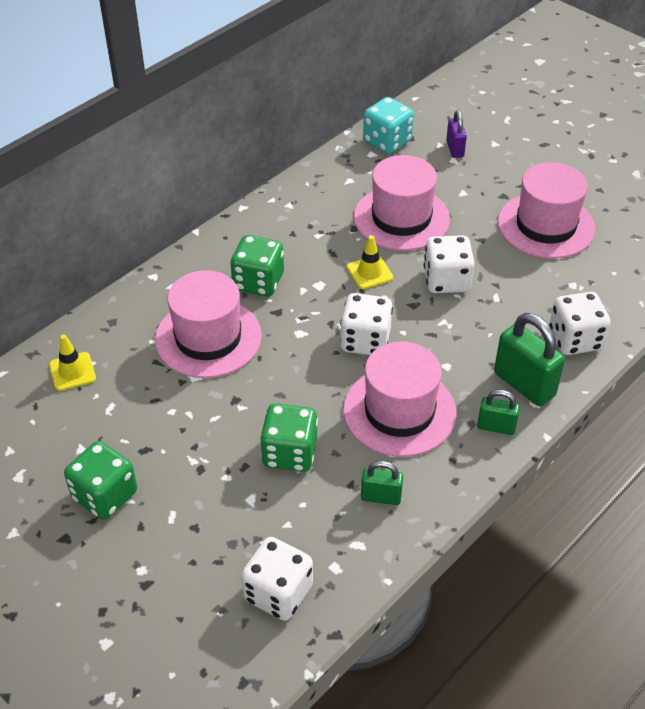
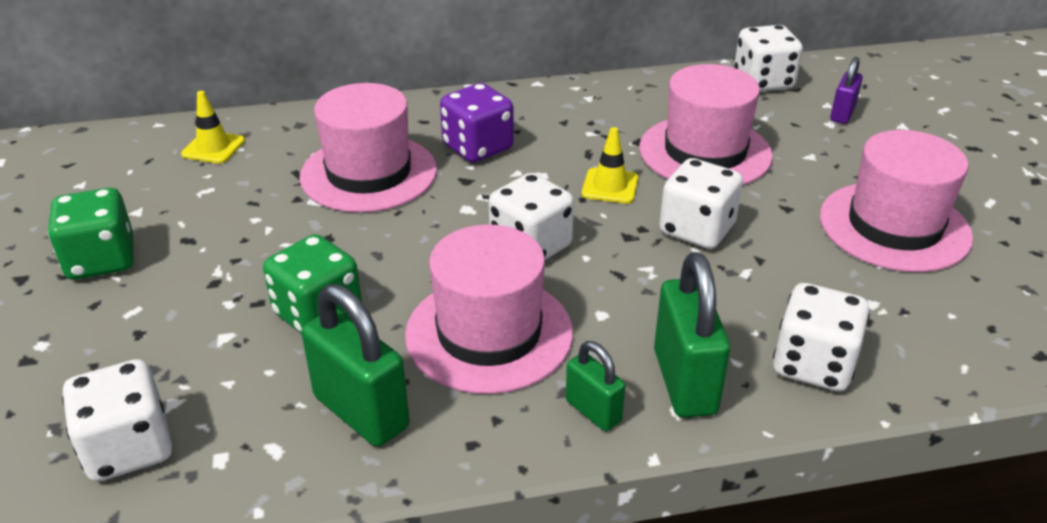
camera: 35 degrees right, 10 degrees down
green dice [231,235,284,297] -> purple dice [440,83,514,163]
green padlock [361,461,403,505] -> green padlock [302,284,410,447], size x1.76
turquoise dice [363,97,414,154] -> white dice [734,25,803,92]

